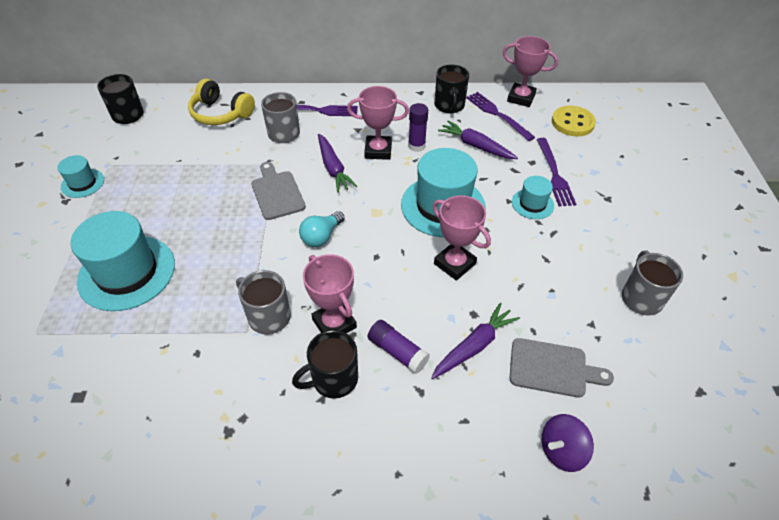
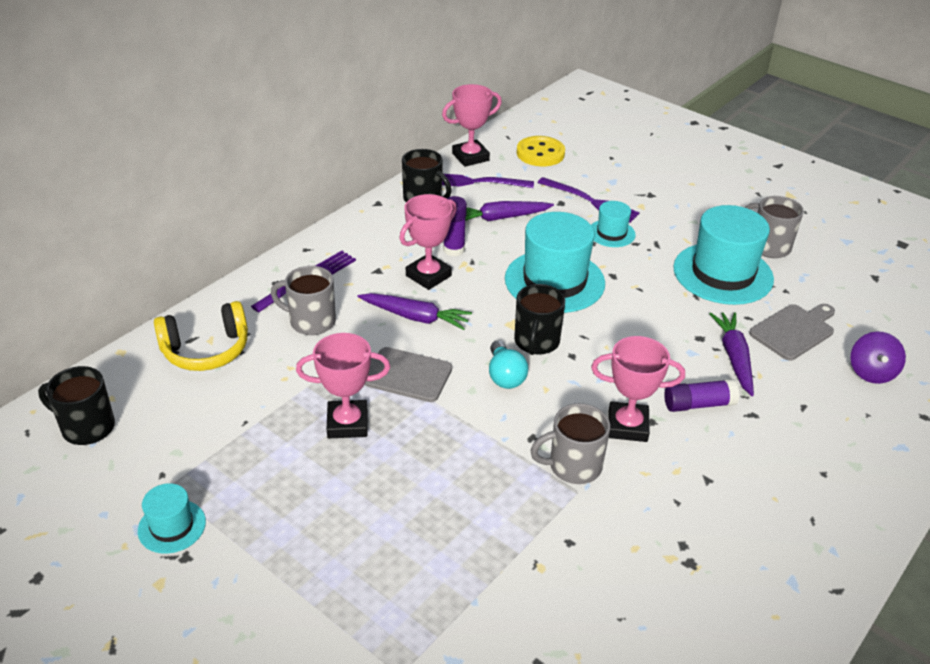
camera: 50 degrees left, 10 degrees down
turquoise hat [70,211,175,311] -> turquoise hat moved to [673,205,774,305]
black mug [292,330,358,399] -> black mug moved to [514,284,565,355]
pink trophy [433,195,491,281] -> pink trophy moved to [296,333,390,438]

